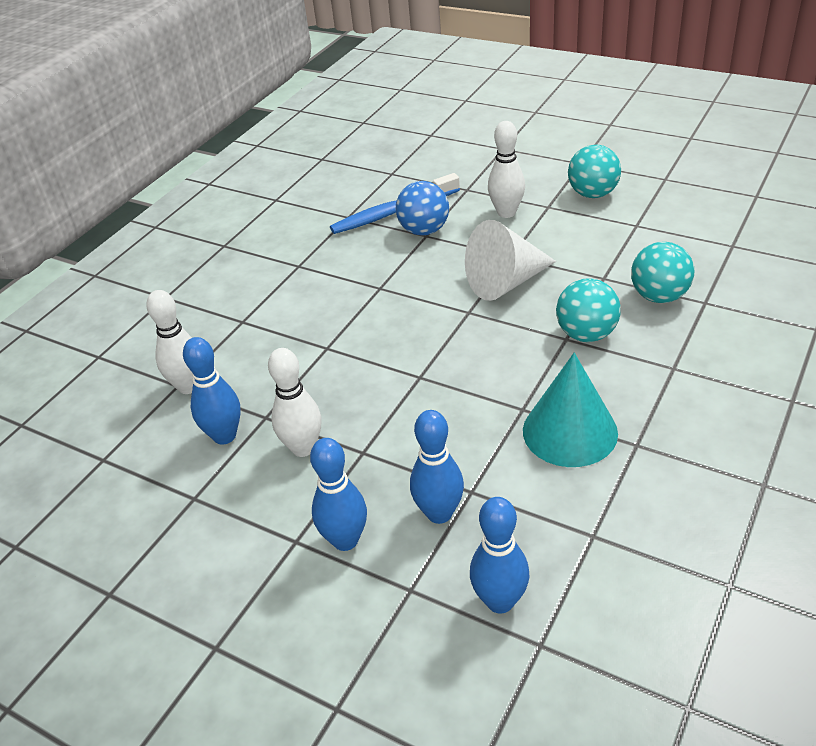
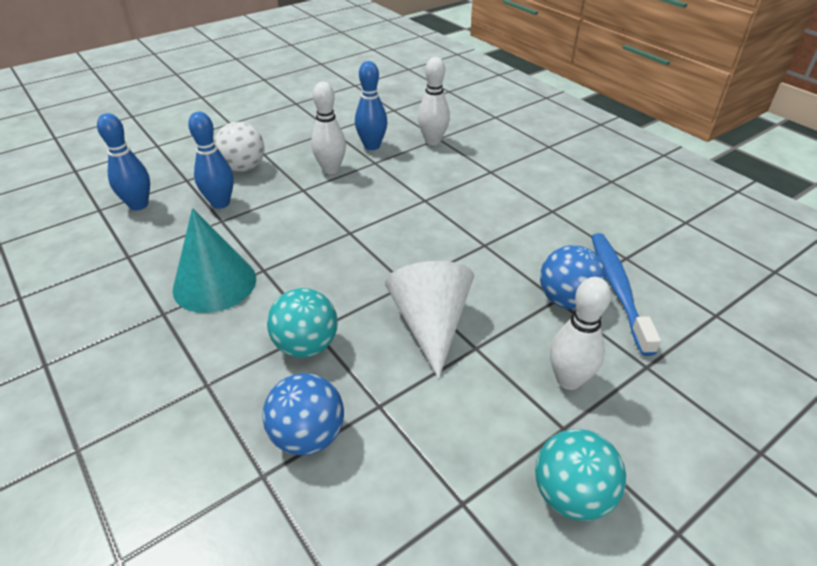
camera: 110 degrees right, 0 degrees up
blue bowling pin [310,438,367,551] -> white ball [214,122,264,172]
turquoise ball [631,242,694,303] -> blue ball [262,373,344,455]

